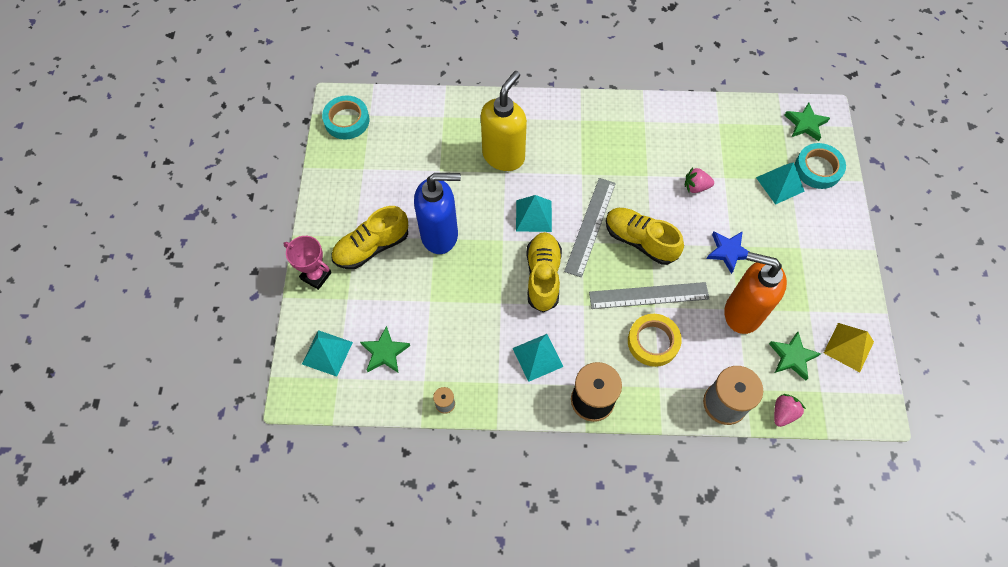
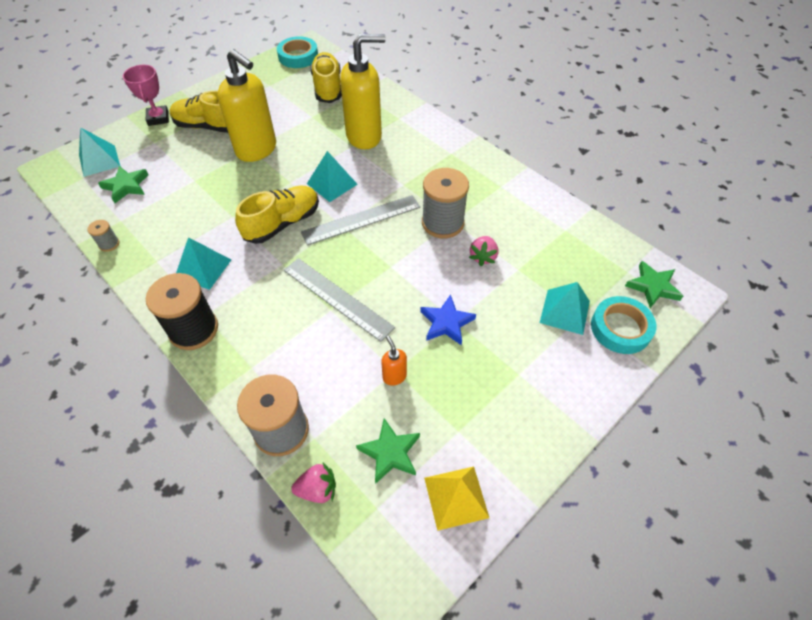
camera: 45 degrees right, 10 degrees down
blue soap dispenser [414,173,461,254] -> yellow soap dispenser [218,49,276,162]
yellow shoe [606,208,684,265] -> yellow shoe moved to [310,52,342,103]
yellow tape [628,314,682,367] -> none
pink strawberry [685,167,714,193] -> pink strawberry turned 120 degrees counterclockwise [469,236,499,266]
orange soap dispenser [724,252,787,334] -> orange soap dispenser [381,336,407,386], size x0.41
none -> grey spool [422,168,469,238]

